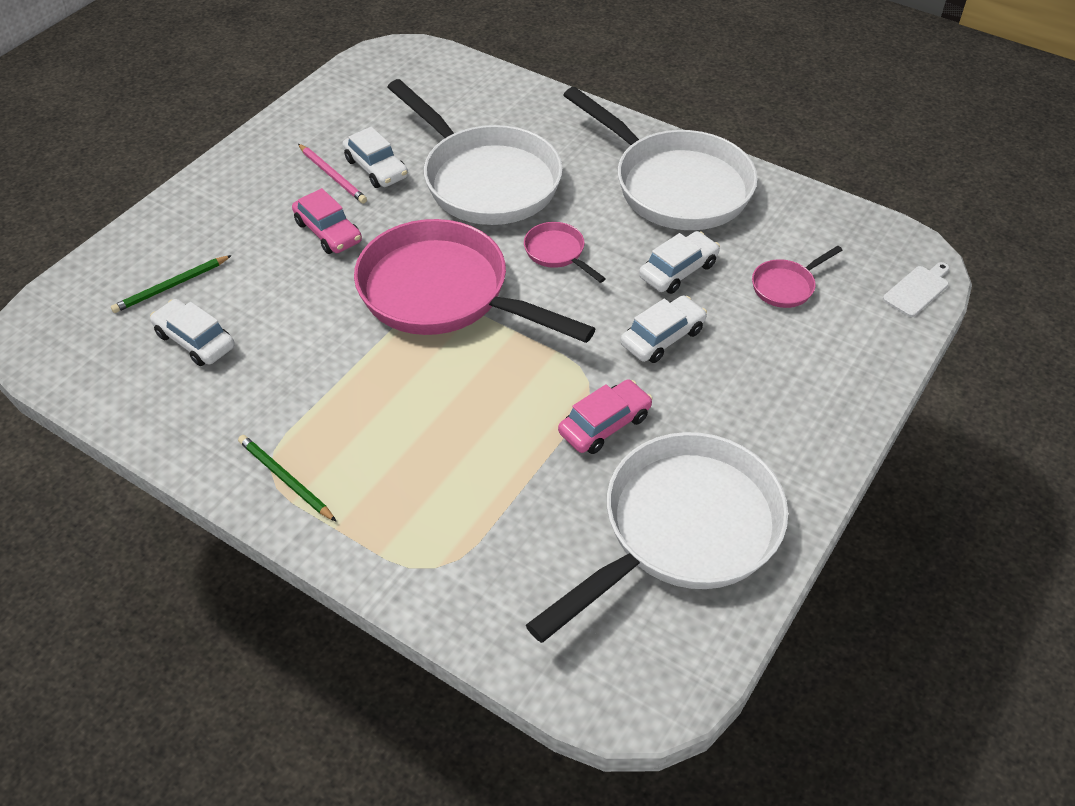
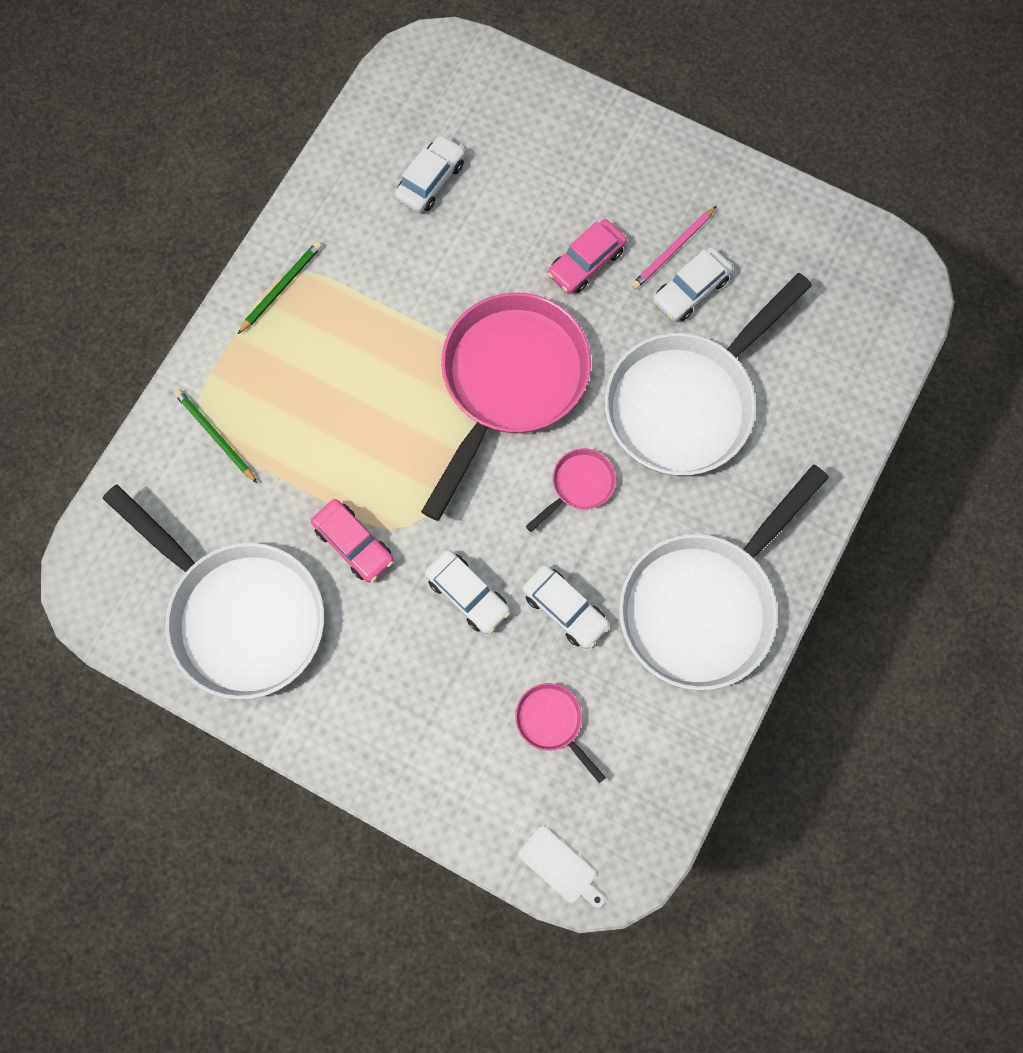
camera: 85 degrees right, 25 degrees up
green pencil [111,255,232,313] -> green pencil moved to [174,389,257,483]

